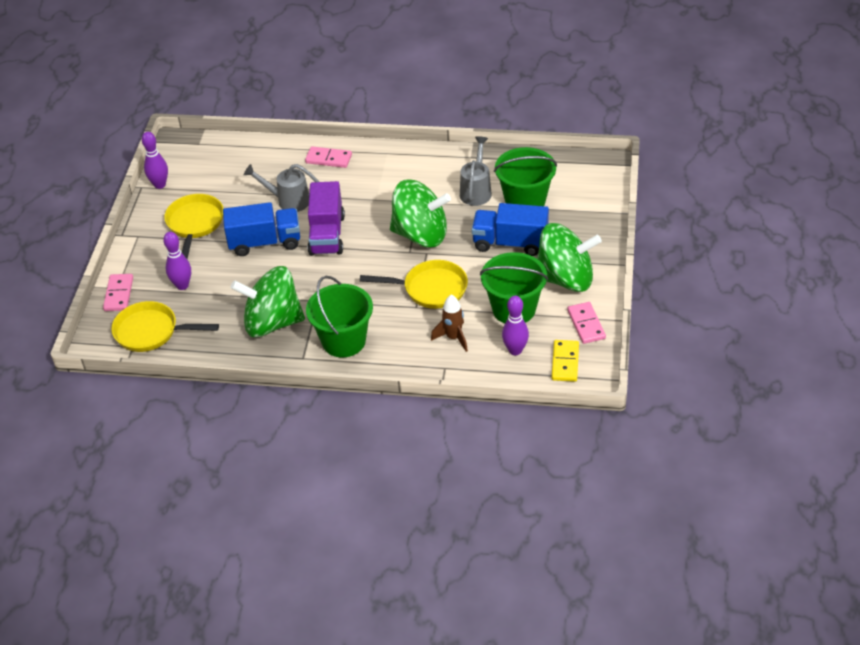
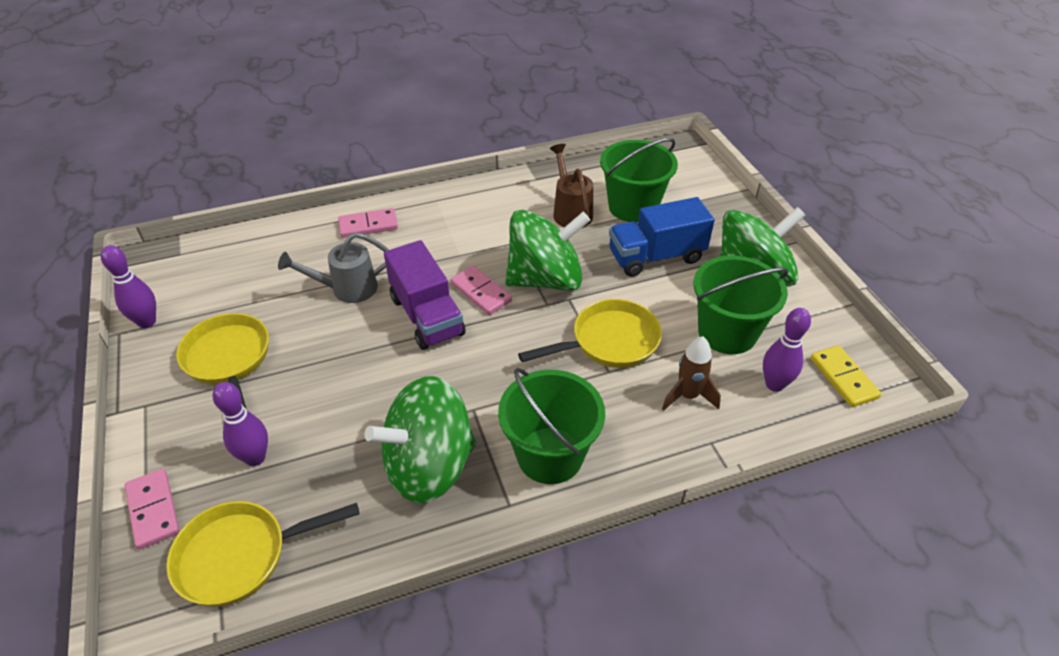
camera: 30 degrees left, 0 degrees up
blue truck [223,202,300,256] -> none
grey watering can [460,136,492,206] -> brown watering can [550,144,593,228]
pink domino [567,302,606,344] -> pink domino moved to [451,266,512,315]

